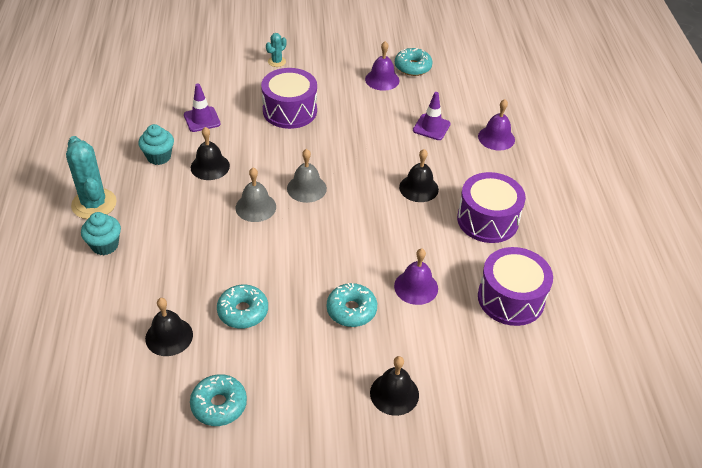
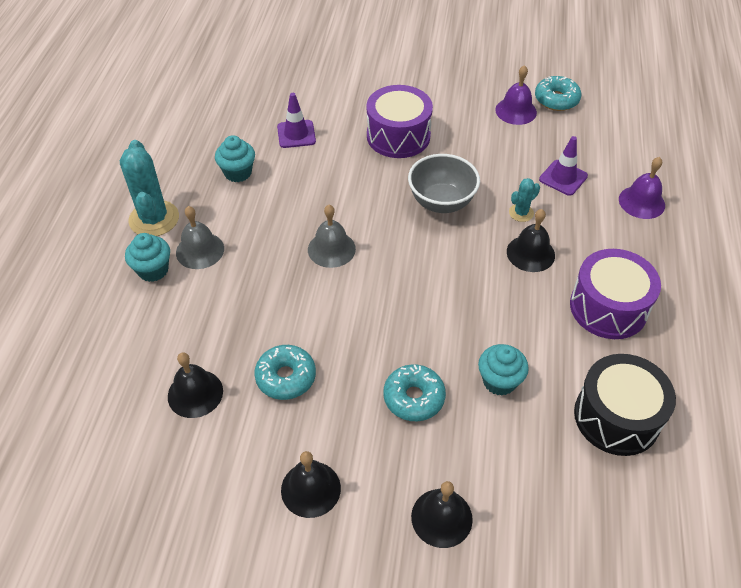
camera: 15 degrees right, 5 degrees up
turquoise donut [190,374,247,426] -> none
black bell [191,127,230,180] -> black bell moved to [281,451,341,518]
turquoise cactus [266,33,287,67] -> turquoise cactus moved to [509,178,540,222]
grey bell [287,149,327,203] -> grey bell moved to [176,206,224,269]
purple bell [394,248,438,305] -> turquoise cupcake [478,344,529,396]
purple drum [478,247,553,326] -> black drum [574,354,676,456]
none -> grey bowl [408,154,480,213]

